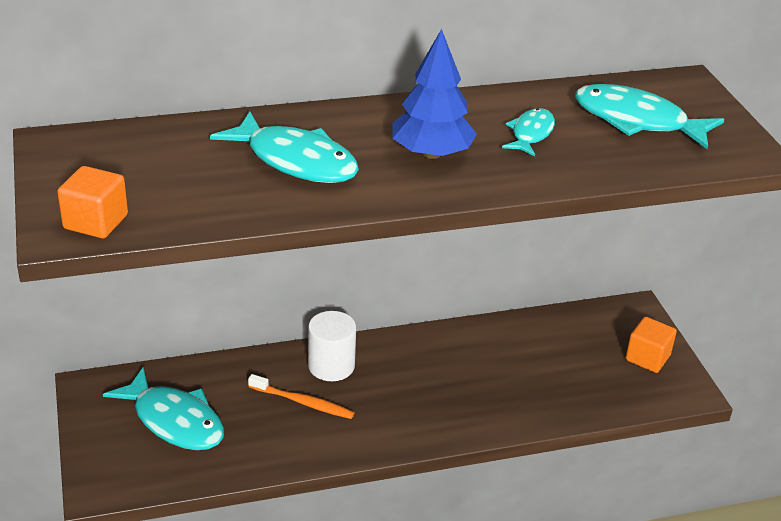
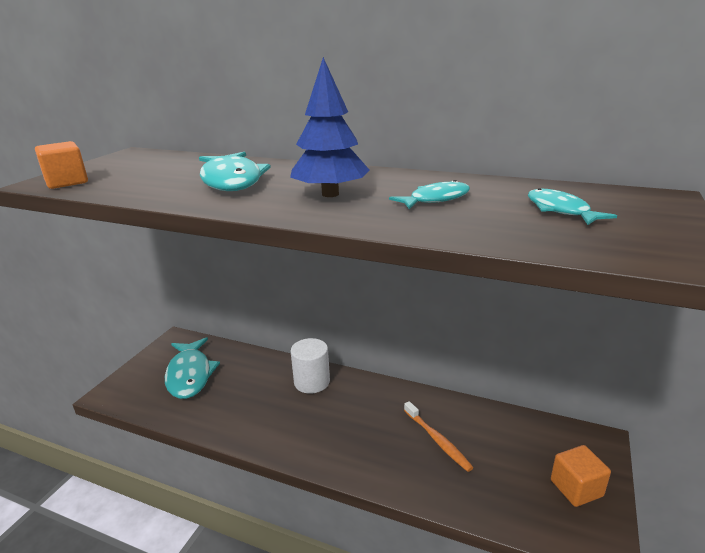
camera: 40 degrees right, 10 degrees down
orange toothbrush [248,374,355,419] -> orange toothbrush moved to [404,401,474,472]
turquoise fish [575,84,724,149] -> turquoise fish [528,188,617,225], size x0.57

